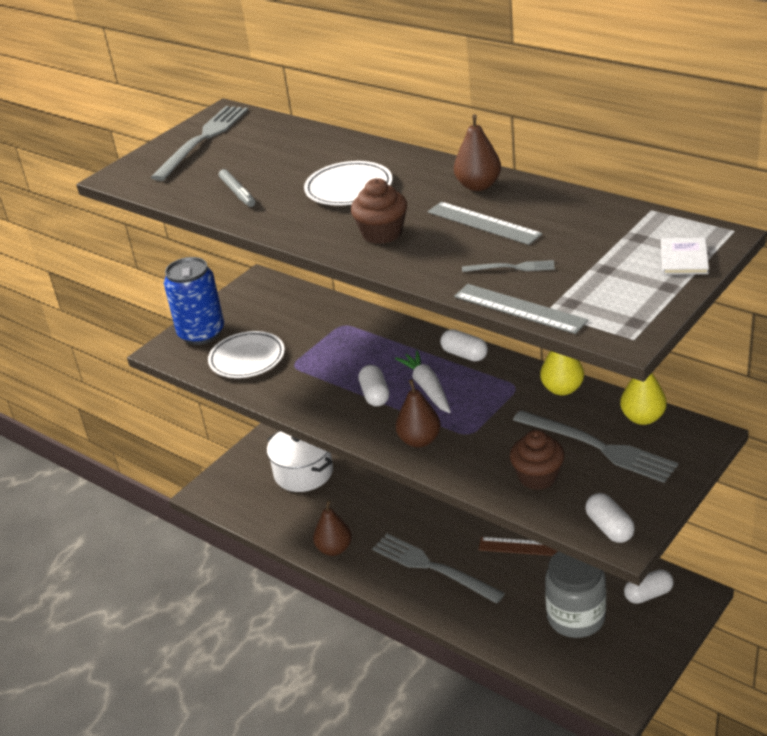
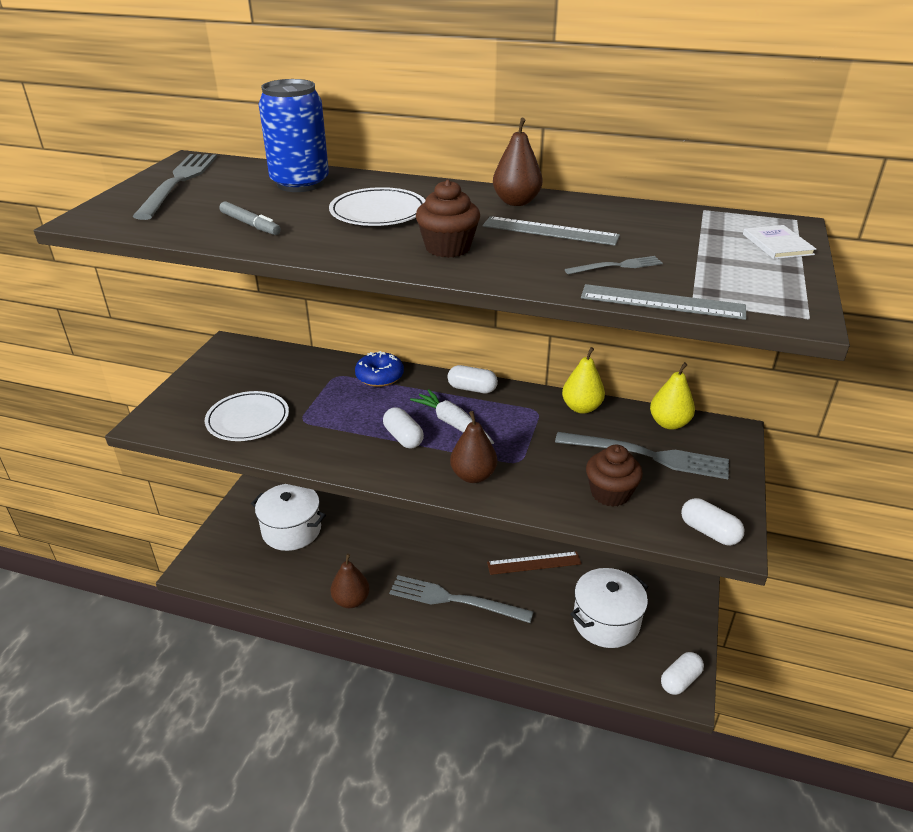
camera: 25 degrees left, 0 degrees up
blue can [164,257,224,345] -> blue can moved to [259,79,329,192]
grey jar [545,551,606,638] -> white pot [571,568,649,648]
white capsule [624,570,674,604] -> white capsule moved to [661,652,704,695]
none -> blue donut [355,351,404,387]

